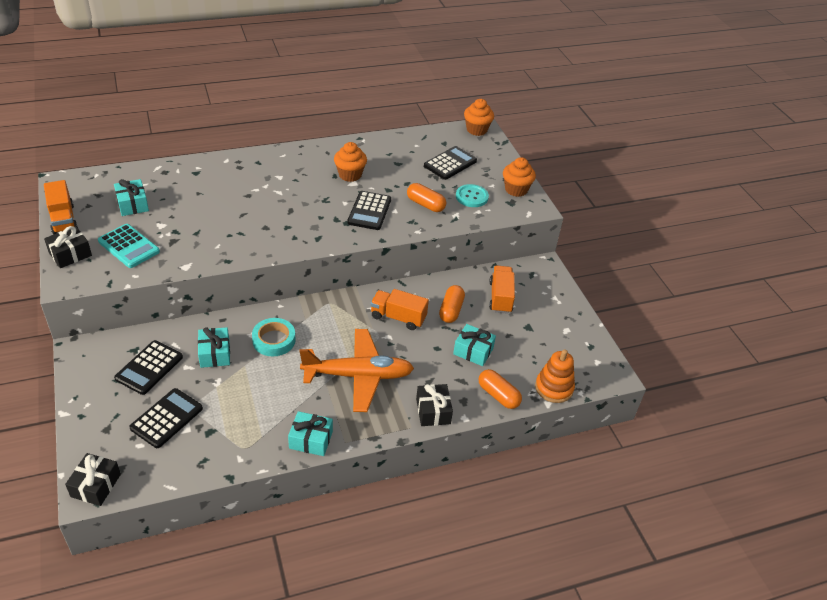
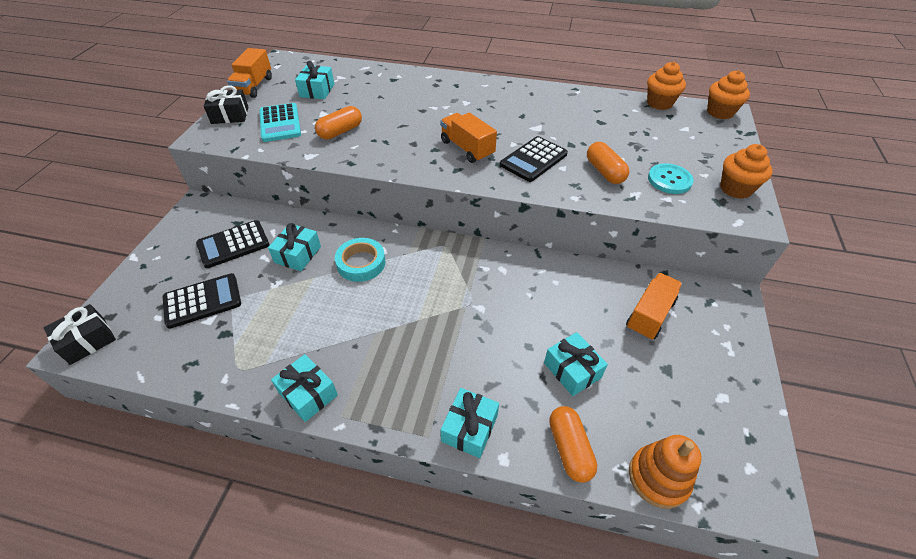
camera: 35 degrees right, 5 degrees up
orange plane [299,329,414,412] -> none
orange cupcake [334,142,367,182] -> orange cupcake moved to [647,62,686,110]
orange truck [370,289,429,330] -> orange truck moved to [440,112,497,163]
black gift [416,384,453,426] -> turquoise gift [441,388,499,458]
black calculator [424,146,477,180] -> none
orange capsule [439,285,465,323] -> orange capsule moved to [315,106,362,139]

